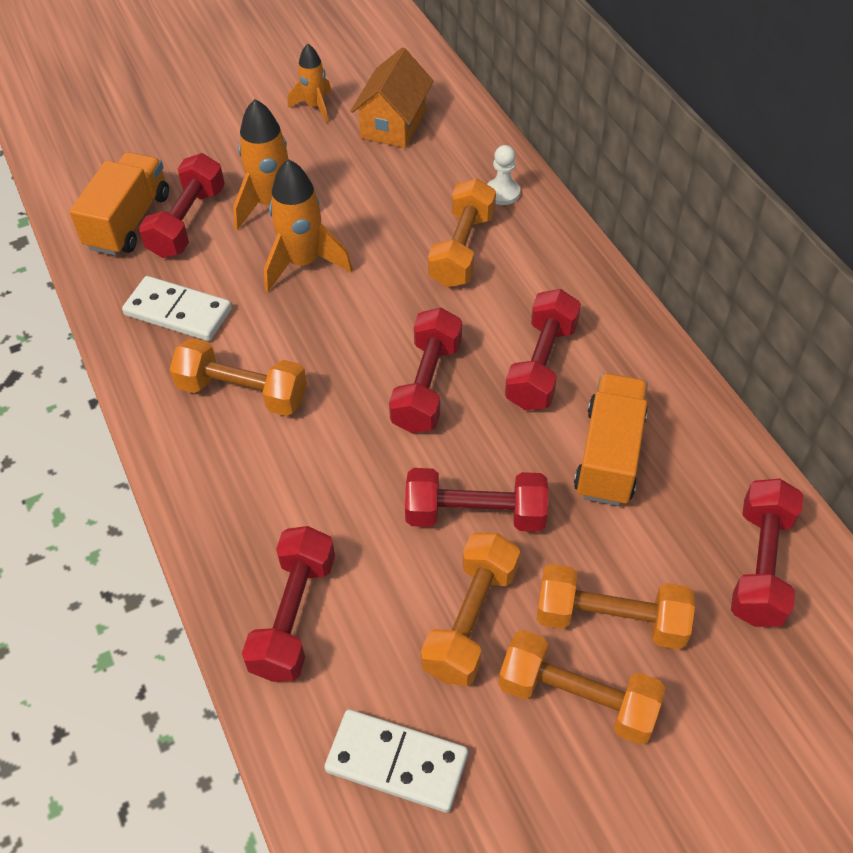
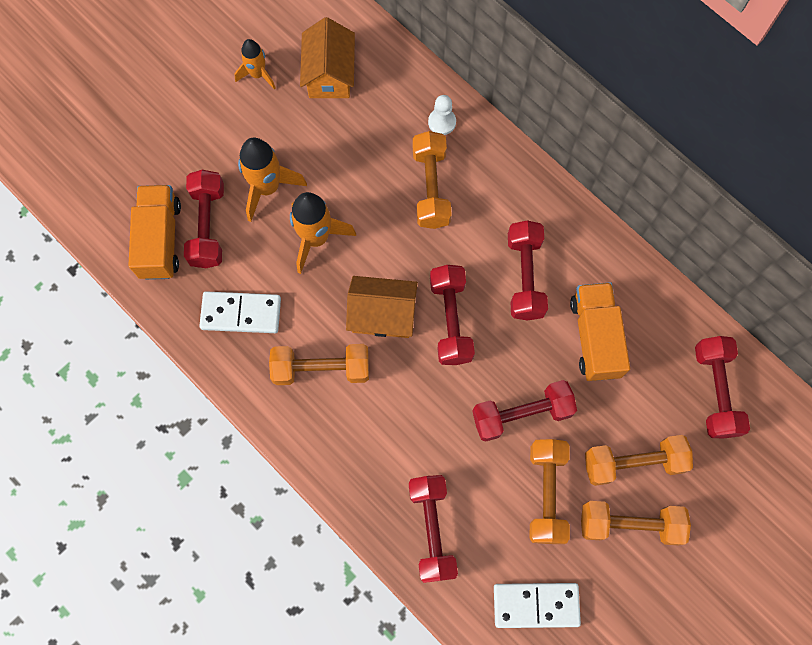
camera: 20 degrees left, 20 degrees up
none -> orange house [346,276,418,338]

